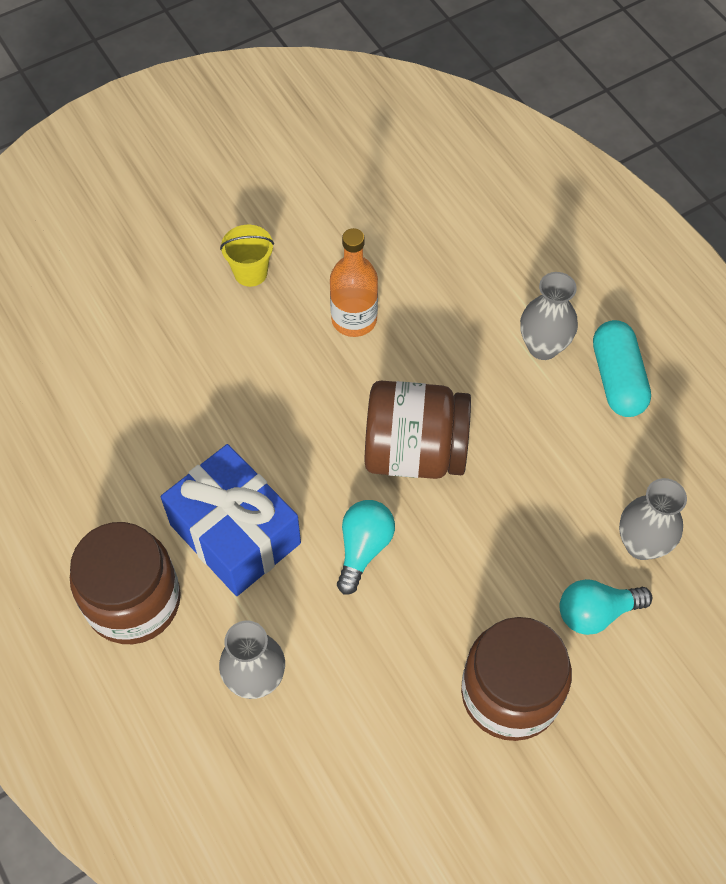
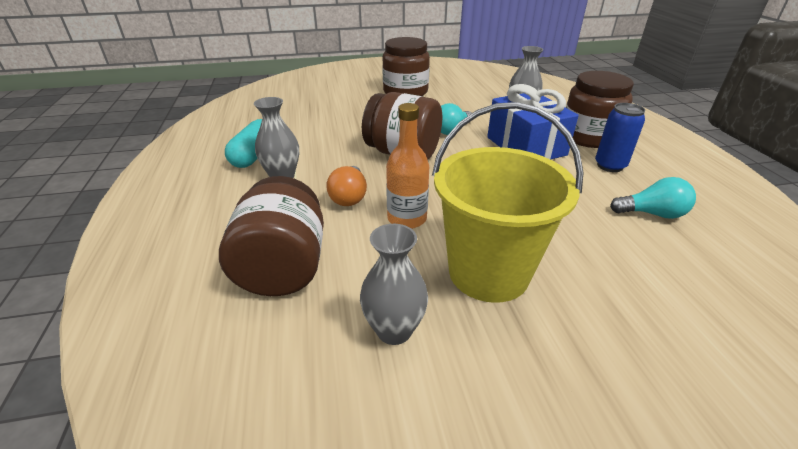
camera: 160 degrees left, 25 degrees down
yellow bucket [220,225,274,287] -> yellow bucket [432,102,584,303], size x2.32
turquoise light bulb [560,579,652,635] -> turquoise light bulb moved to [610,177,696,219]
grey vase [619,478,687,560] -> grey vase moved to [360,224,428,345]
none -> brown jar [219,176,324,296]
none -> orange light bulb [326,166,367,206]
none -> blue can [595,103,645,172]

